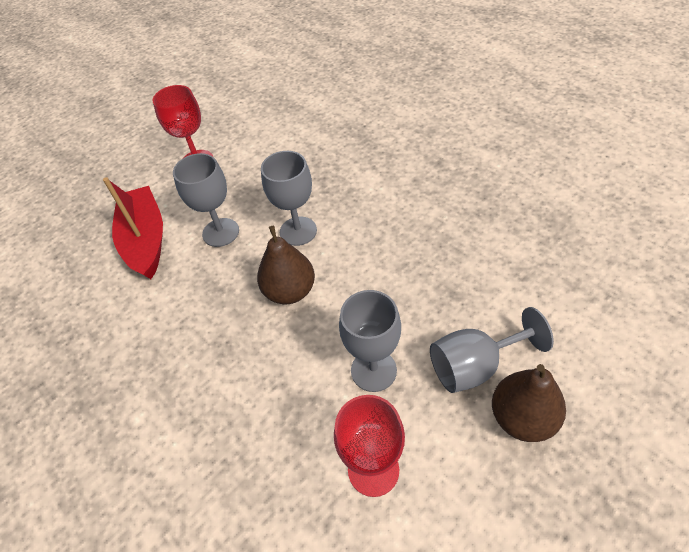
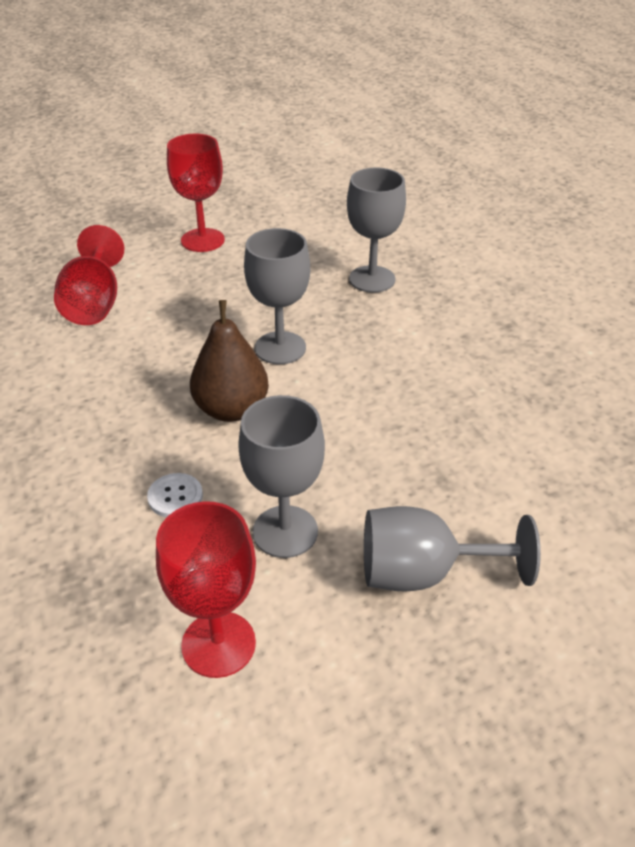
camera: 15 degrees right, 10 degrees down
red boat [103,177,163,279] -> red goblet [54,225,125,325]
grey goblet [173,153,239,247] -> grey goblet moved to [347,168,406,293]
brown pear [492,364,566,442] -> none
none -> white button [147,473,203,517]

